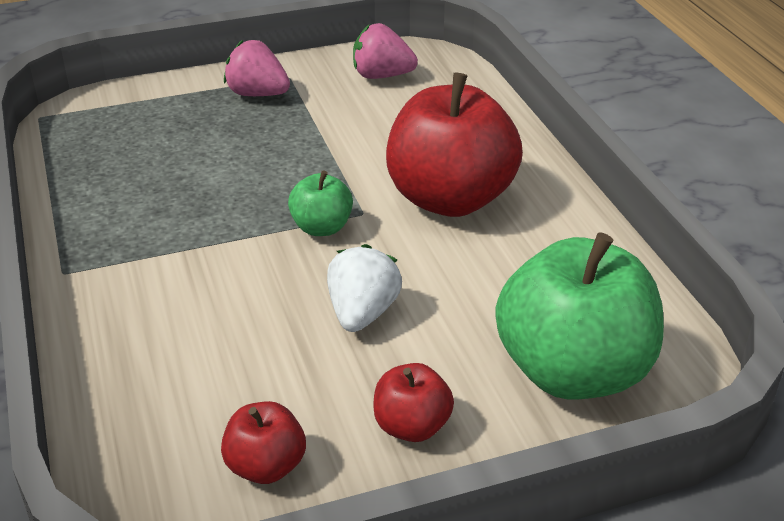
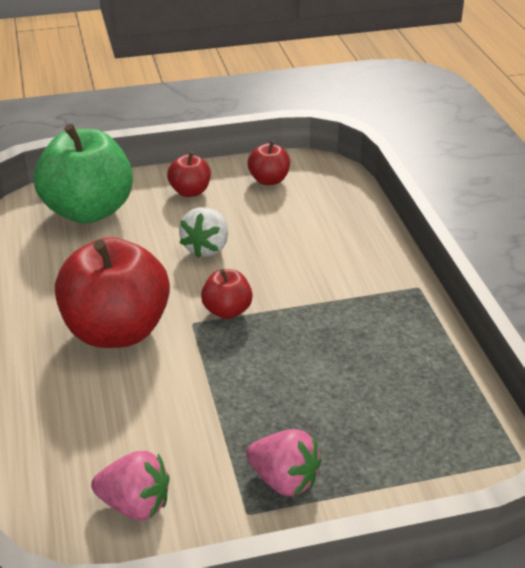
camera: 175 degrees left, 0 degrees up
green apple [288,170,353,236] -> red apple [201,269,253,319]

